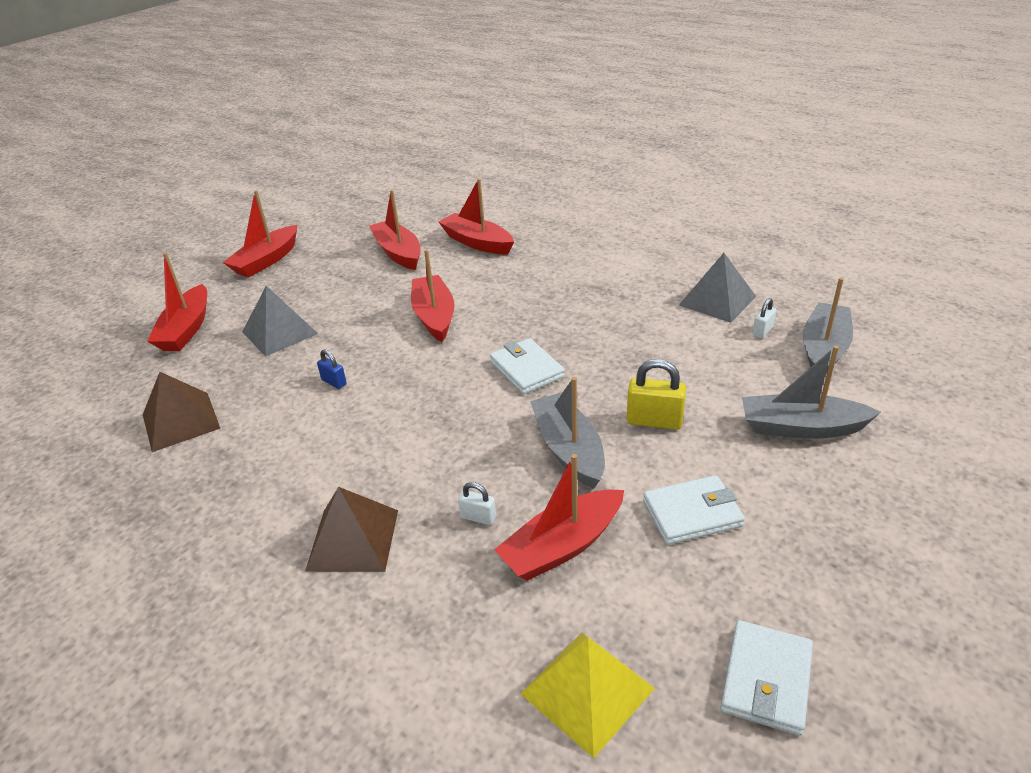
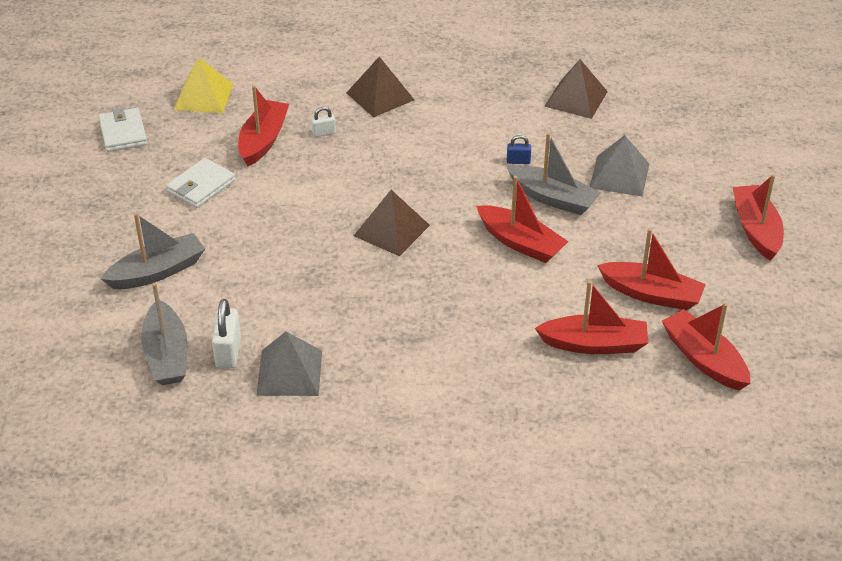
camera: 140 degrees right, 5 degrees up
red boat [147,252,207,351] -> red boat moved to [662,303,751,390]
white wallet [490,338,565,394] -> brown pyramid [354,190,430,256]
grey boat [530,377,605,489] -> grey boat moved to [506,133,601,215]
yellow padlock [627,359,686,430] -> none
white padlock [752,298,776,338] -> white padlock [212,299,241,368], size x1.77

